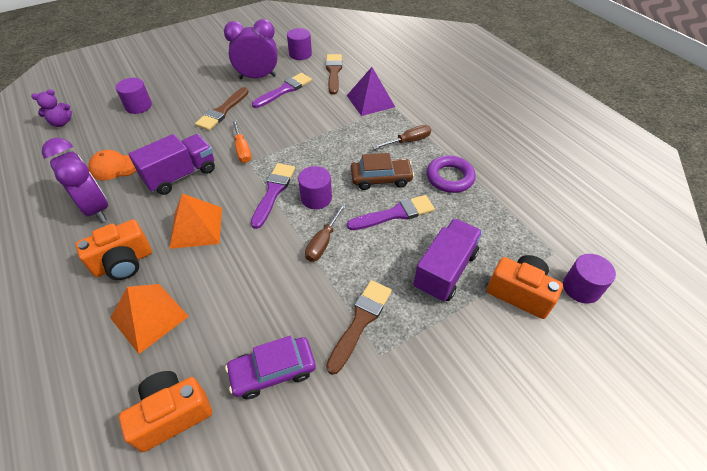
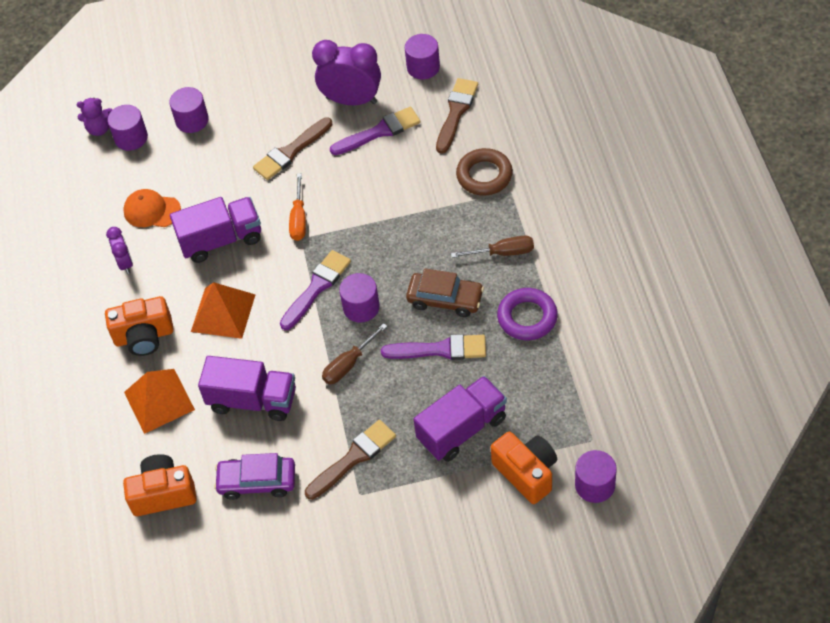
camera: 25 degrees right, 5 degrees up
purple clock [42,138,108,222] -> purple clock [106,227,133,274], size x0.53
purple pyramid [347,67,395,116] -> brown ring [456,148,513,196]
none -> purple cylinder [107,105,148,151]
none -> purple truck [198,356,296,421]

